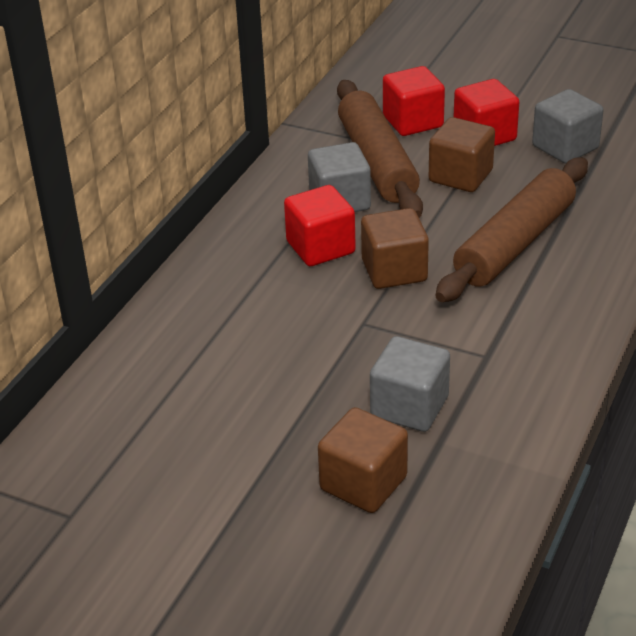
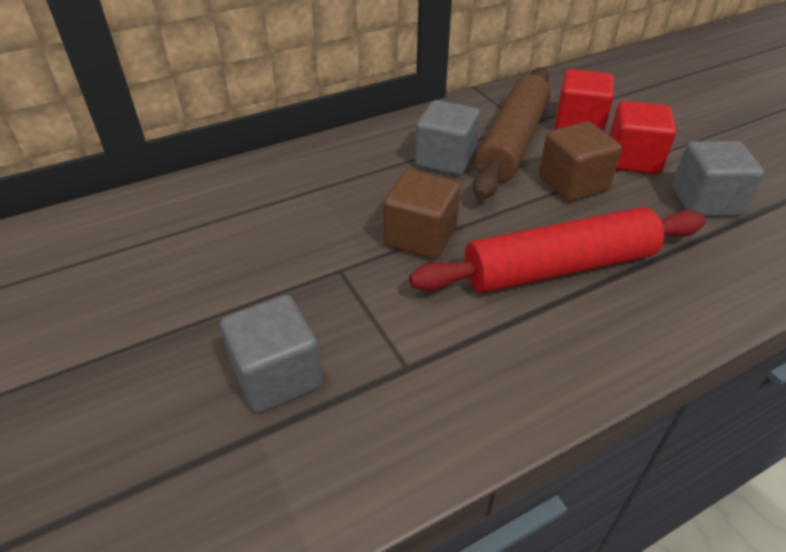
camera: 35 degrees right, 5 degrees up
red cube [284,185,356,266] -> none
brown cube [318,407,408,513] -> none
brown rolling pin [435,158,588,302] -> red rolling pin [409,207,706,293]

